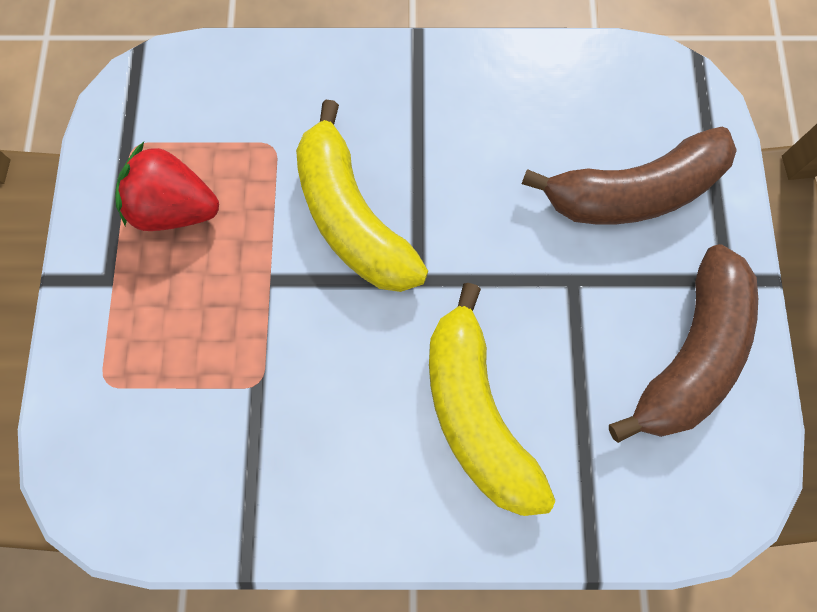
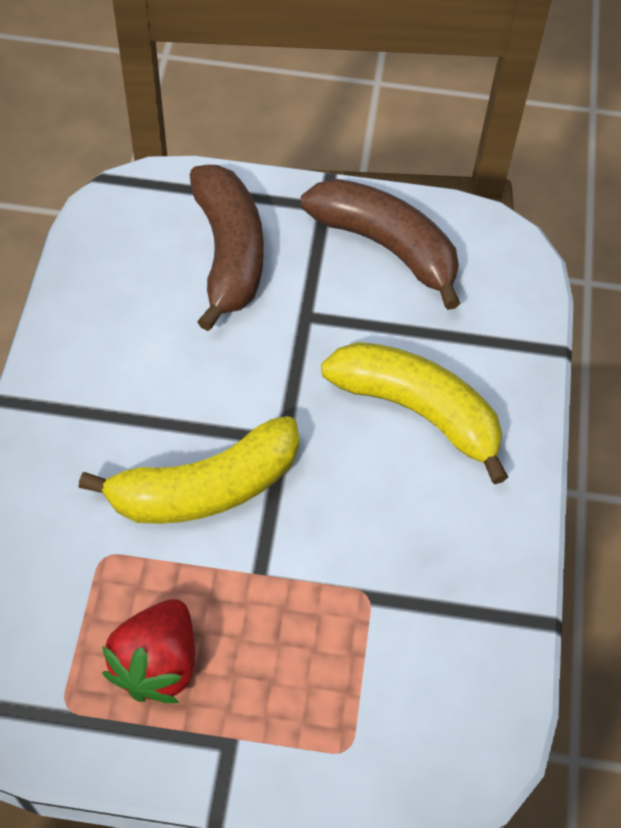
camera: 85 degrees left, 15 degrees down
yellow banana [429,283,555,516] -> yellow banana turned 135 degrees counterclockwise [321,342,508,484]

